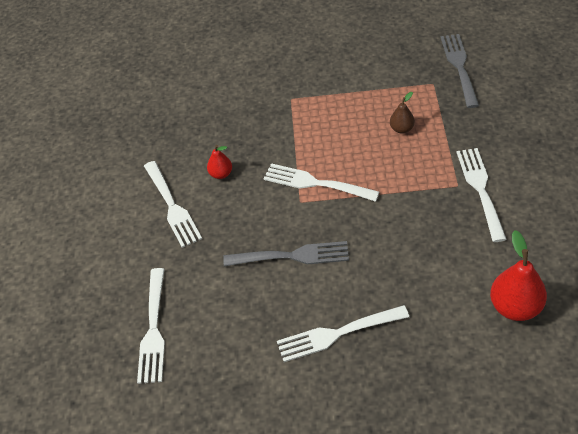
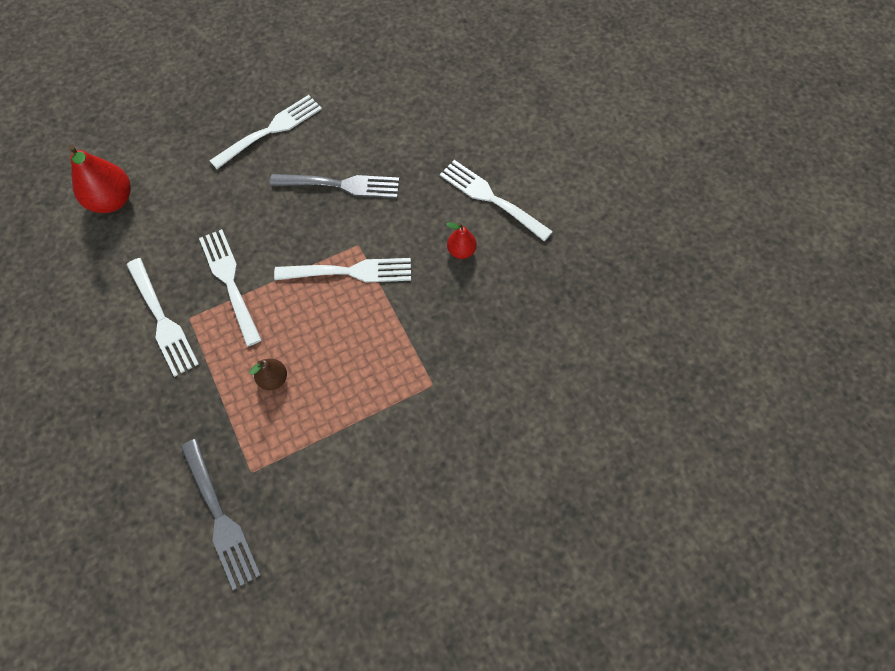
camera: 150 degrees right, 15 degrees up
white fork [137,268,165,384] -> white fork moved to [199,229,262,346]
grey fork [223,241,349,266] -> grey fork turned 150 degrees counterclockwise [270,174,399,198]

